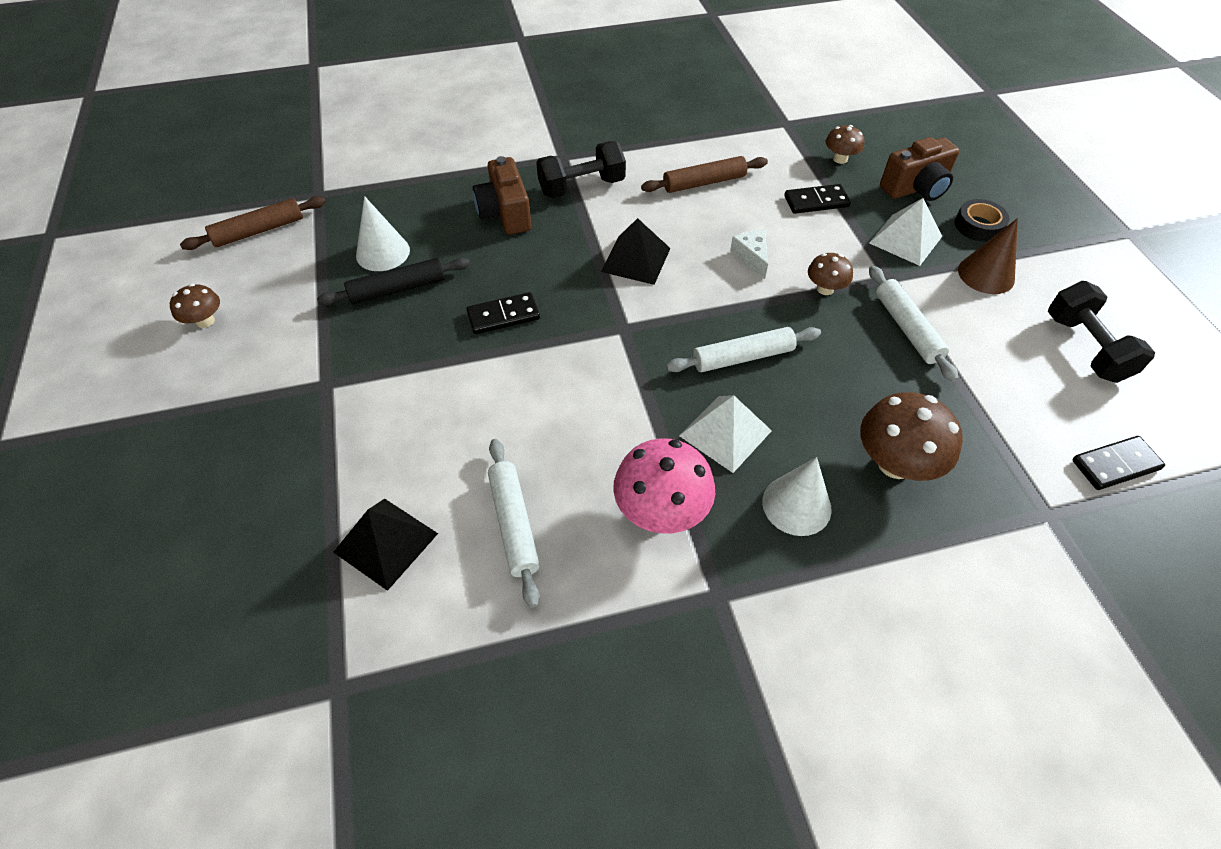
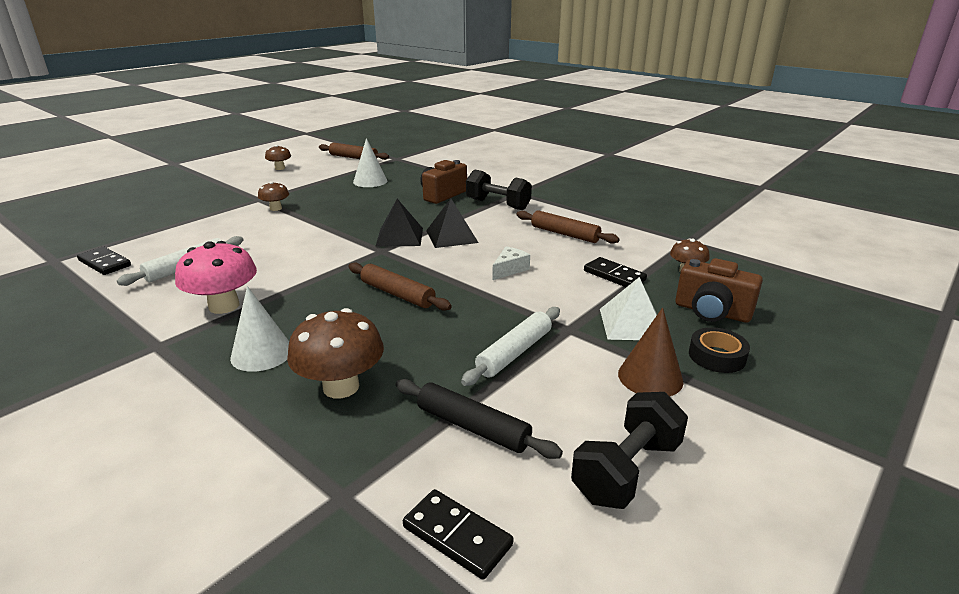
camera: 55 degrees right, 25 degrees down
black rolling pin [317,257,470,305] -> black rolling pin moved to [395,379,563,459]
black pyramid [333,499,438,591] -> black pyramid moved to [375,199,423,247]
black domino [466,292,540,334] -> black domino moved to [77,247,131,275]
white rolling pin [666,327,821,372] -> brown rolling pin [348,262,452,311]
white pyramid [679,395,772,473] -> none
brown mushroom [808,253,853,295] -> brown mushroom moved to [258,181,289,211]

